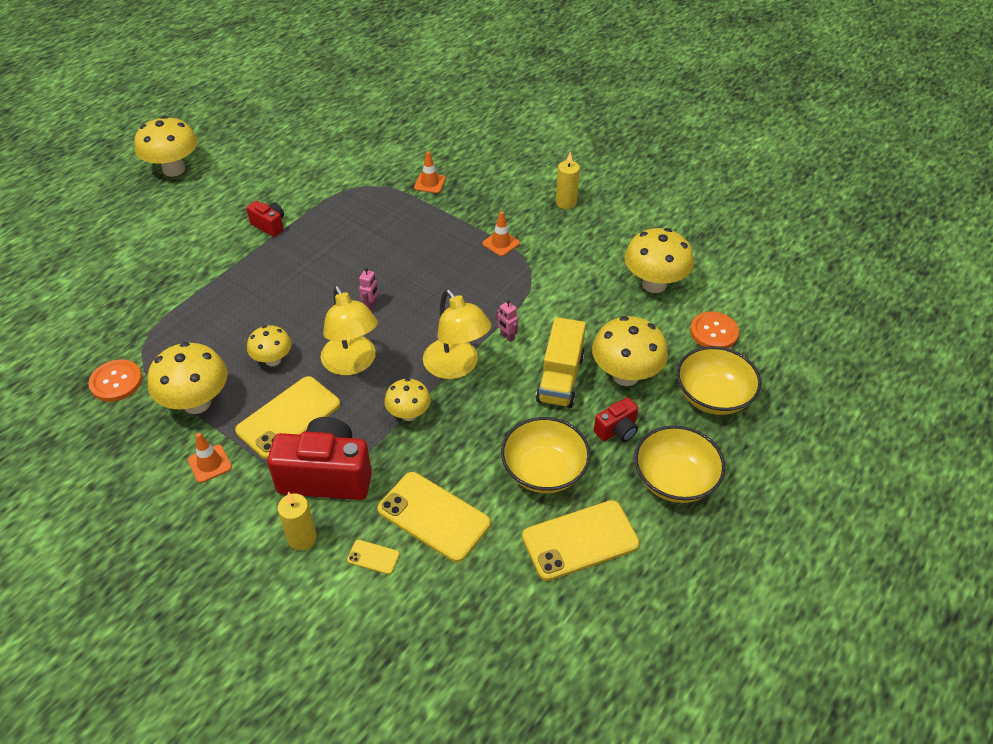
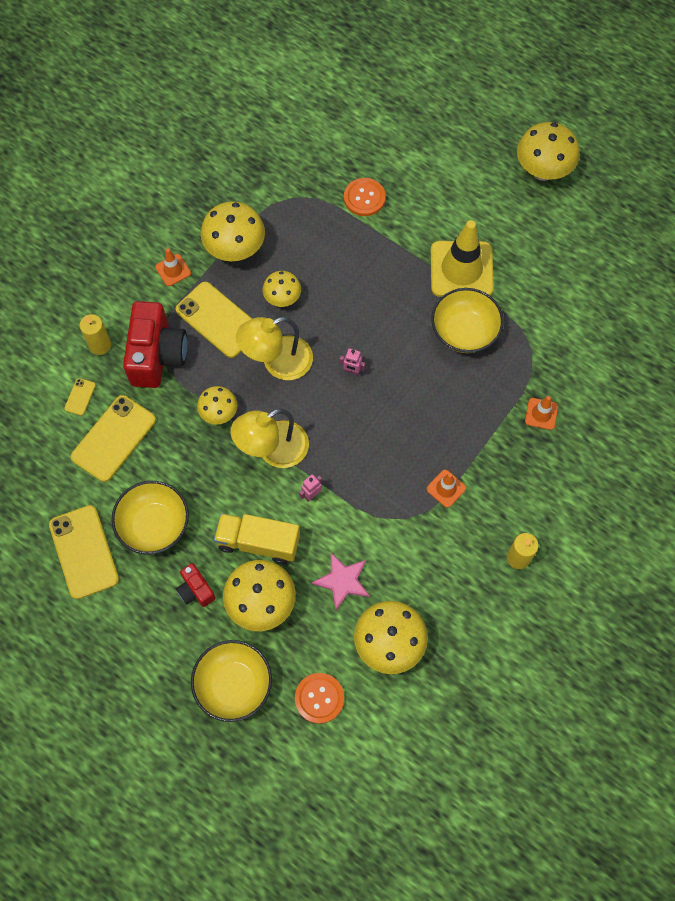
camera: 90 degrees right, 20 degrees up
orange button [88,360,142,402] -> orange button moved to [344,178,386,216]
red camera [246,201,284,237] -> yellow traffic cone [431,220,494,297]
yellow bowl [635,425,725,503] -> yellow bowl moved to [431,288,504,353]
none -> pink star [312,553,370,610]

